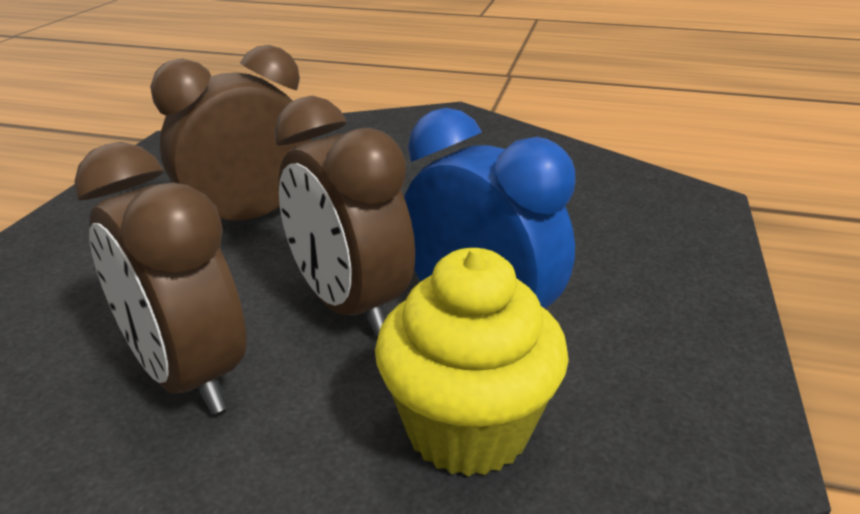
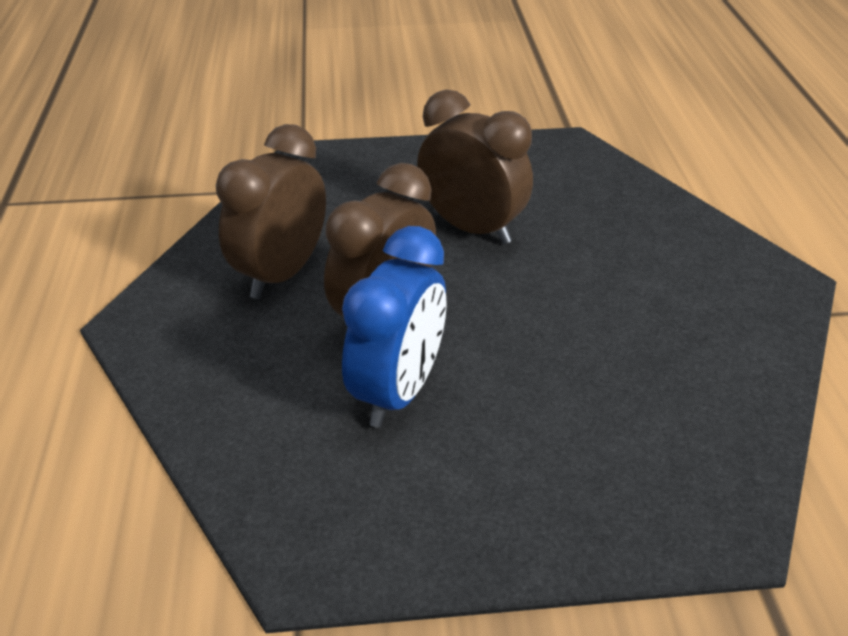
camera: 70 degrees right, 10 degrees up
yellow cupcake [375,248,569,477] -> none

